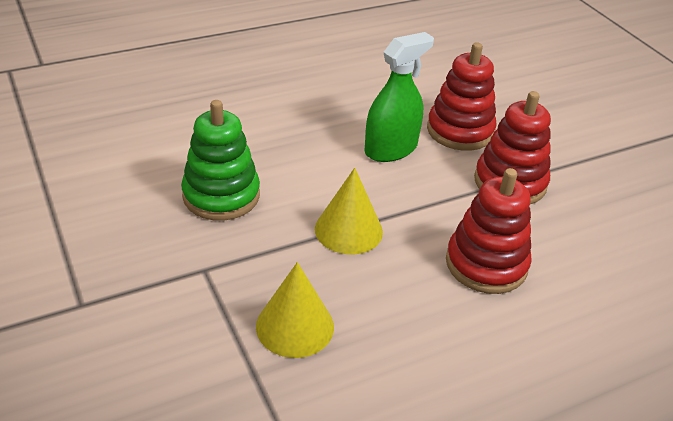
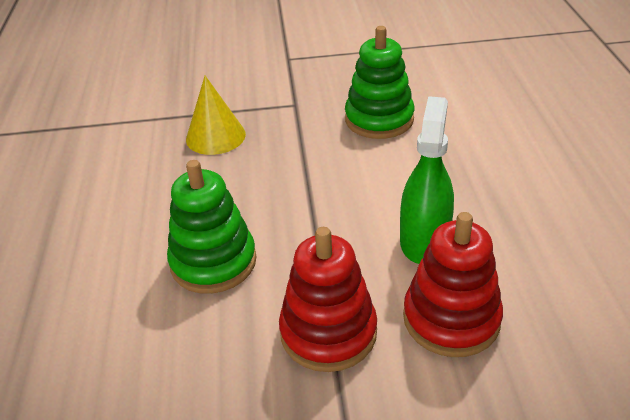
camera: 115 degrees right, 0 degrees up
yellow cone [315,168,383,254] -> none
green spray bottle [364,32,434,162] -> green spray bottle turned 150 degrees counterclockwise [400,96,454,264]
red stacking toy [446,168,532,294] -> green stacking toy [167,160,256,294]

